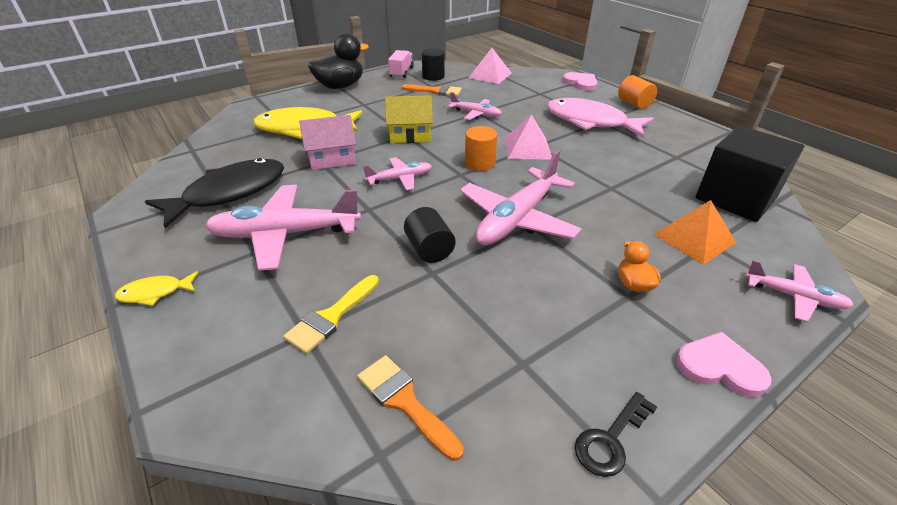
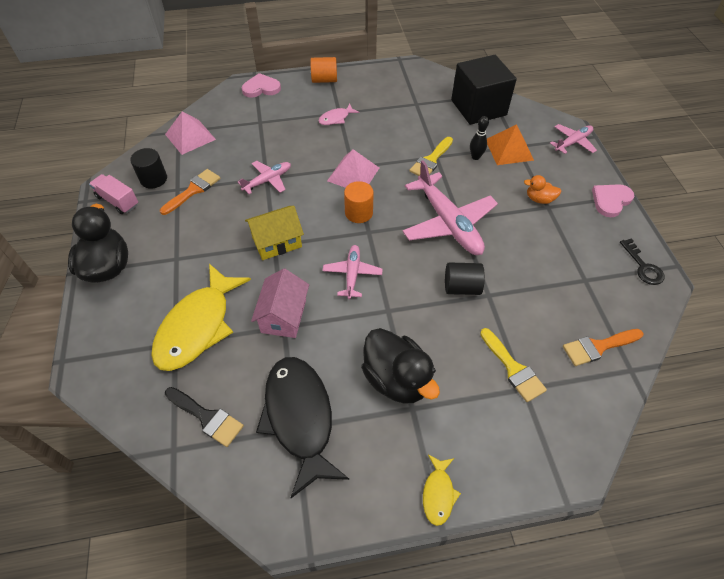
camera: 65 degrees left, 15 degrees up
pink plane [205,185,361,271] -> black duck [361,328,440,404]
yellow house [385,95,433,143] -> yellow house turned 45 degrees clockwise [245,206,304,260]
pink fish [547,98,654,138] -> pink fish [319,104,359,125], size x0.45
none -> black brush [165,387,244,447]
none -> yellow brush [409,137,453,176]
none -> black bowling pin [470,116,489,160]

